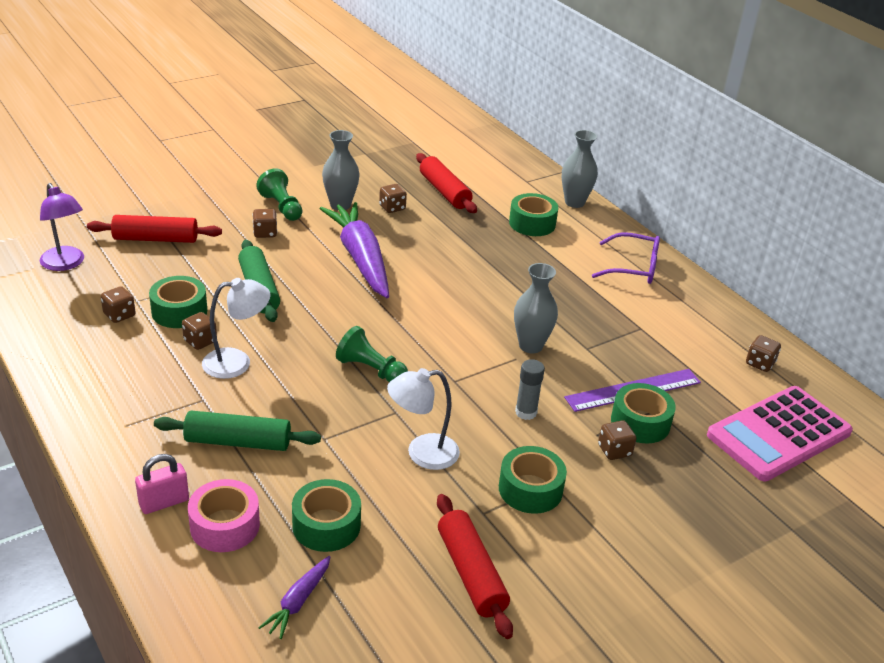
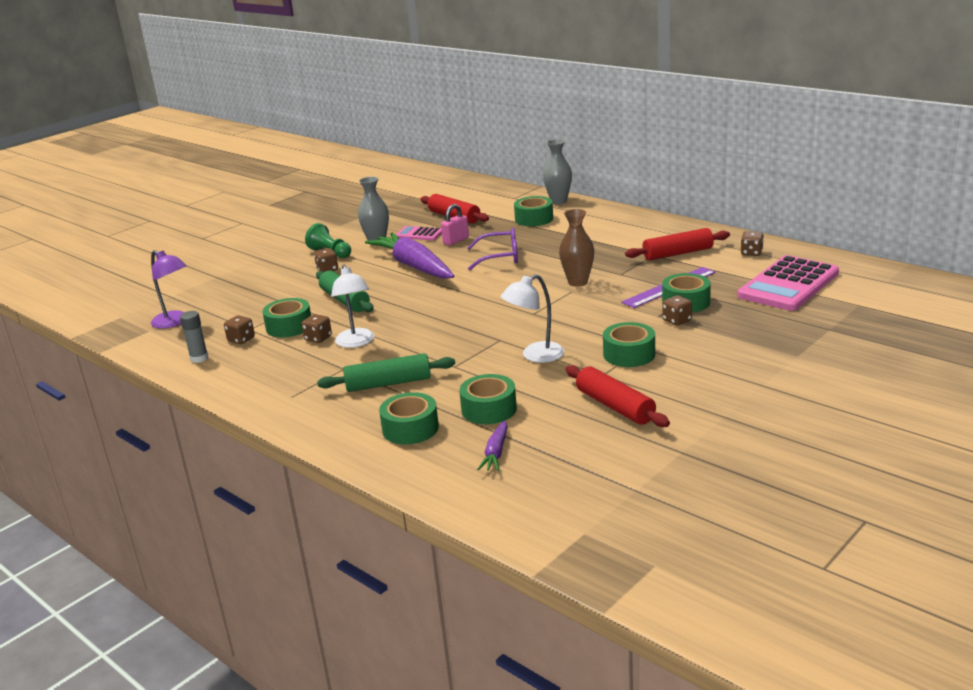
camera: 10 degrees left, 10 degrees down
red rolling pin [87,215,222,243] -> red rolling pin moved to [625,228,730,260]
pink padlock [135,454,189,514] -> pink padlock moved to [441,204,469,245]
pink tape [188,479,260,552] -> green tape [379,392,439,445]
white lamp [202,278,271,379] -> white lamp turned 105 degrees clockwise [331,264,374,348]
green pawn [336,326,408,382] -> none
brown dice [379,184,407,213] -> pink calculator [396,226,442,241]
grey vase [514,263,558,353] -> brown vase [559,209,594,287]
grey glue stick [515,359,545,420] -> grey glue stick moved to [180,311,208,363]
purple glasses [592,232,660,284] -> purple glasses moved to [467,228,518,270]

